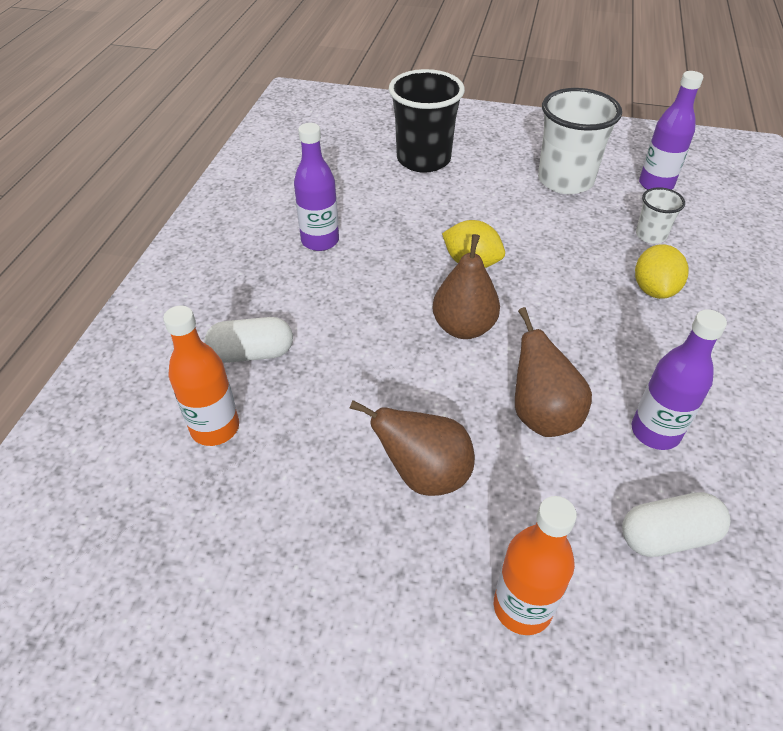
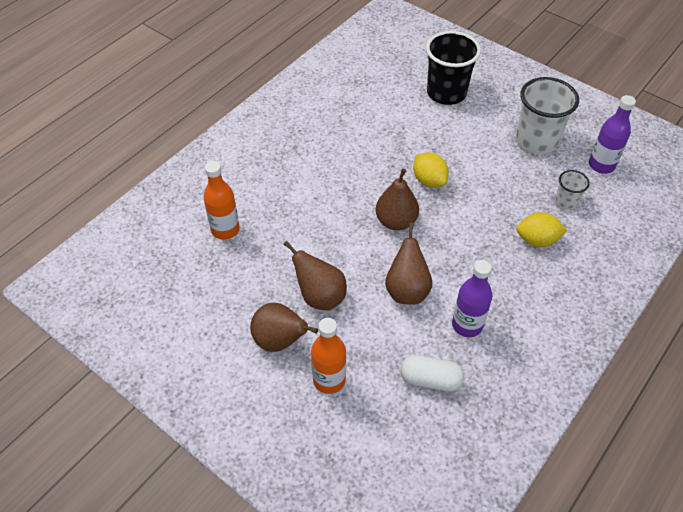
camera: 25 degrees right, 5 degrees up
white capsule [204,317,293,363] -> none
purple bottle [294,123,339,251] -> none
yellow lemon [635,244,689,299] -> yellow lemon turned 60 degrees clockwise [516,212,567,247]
none -> brown pear [250,303,318,352]

